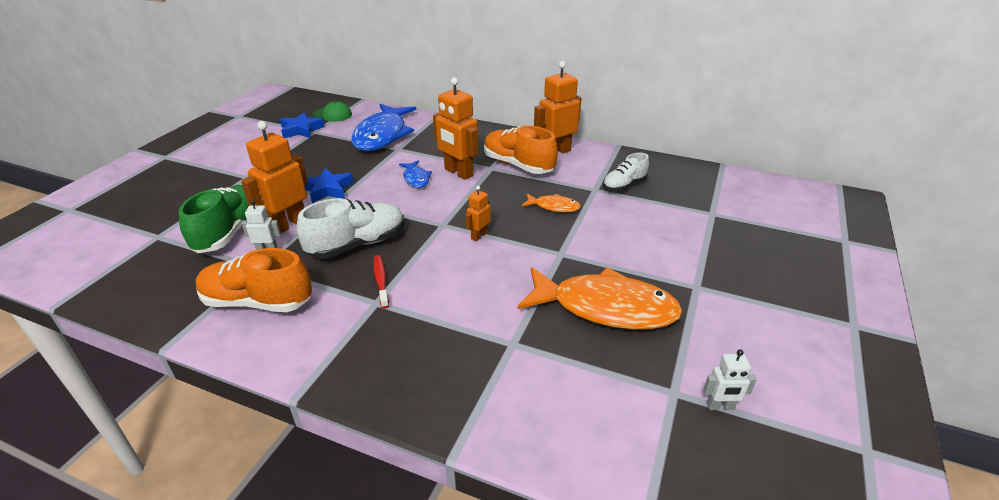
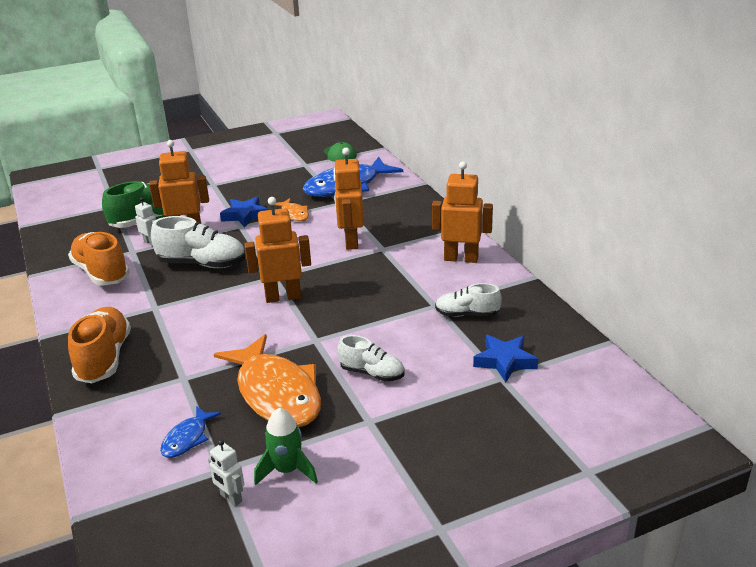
camera: 45 degrees right, 5 degrees down
blue star [280,112,324,138] -> blue star moved to [473,335,538,382]
red toothbrush [373,255,389,309] -> none
blue fish [399,160,432,188] -> blue fish moved to [160,406,221,458]
orange robot [465,186,491,241] -> orange robot [245,197,311,303], size x1.96
orange shoe [484,126,558,174] -> orange shoe moved to [68,307,131,383]
orange fish [522,193,581,212] -> orange fish moved to [275,198,309,221]
none -> green rocket [254,408,318,486]
none -> white shoe [337,335,405,382]

